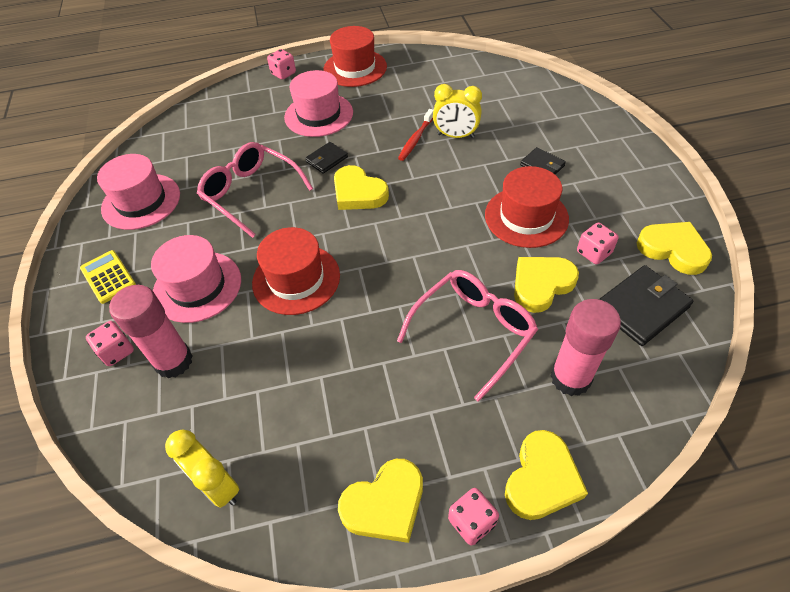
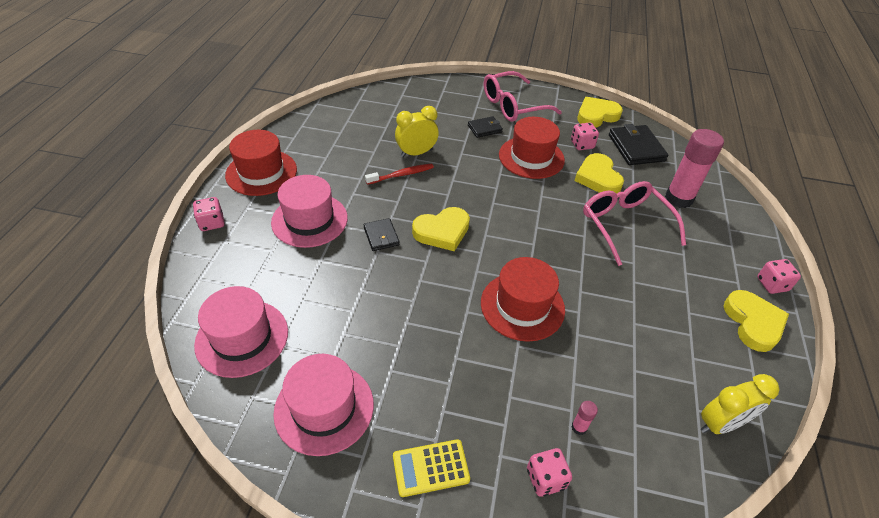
camera: 70 degrees left, 5 degrees down
pink glue stick [109,285,193,378] -> pink glue stick [571,401,598,435], size x0.41
pink hat [151,235,241,323] -> pink hat moved to [194,286,288,378]
pink glasses [197,142,313,238] -> pink glasses moved to [484,71,562,122]
red toothbrush [398,109,434,161] -> red toothbrush turned 75 degrees counterclockwise [365,164,434,185]
yellow clock [433,84,482,138] -> yellow clock turned 150 degrees counterclockwise [395,106,439,157]
yellow heart [505,430,588,520] -> none

